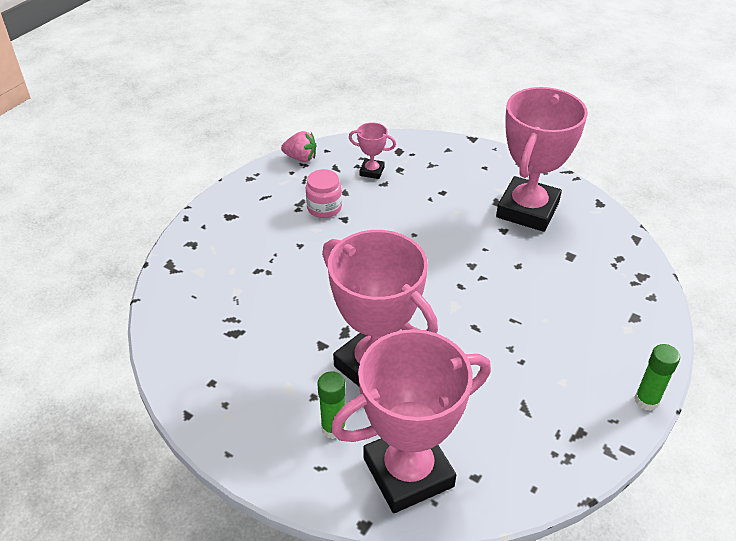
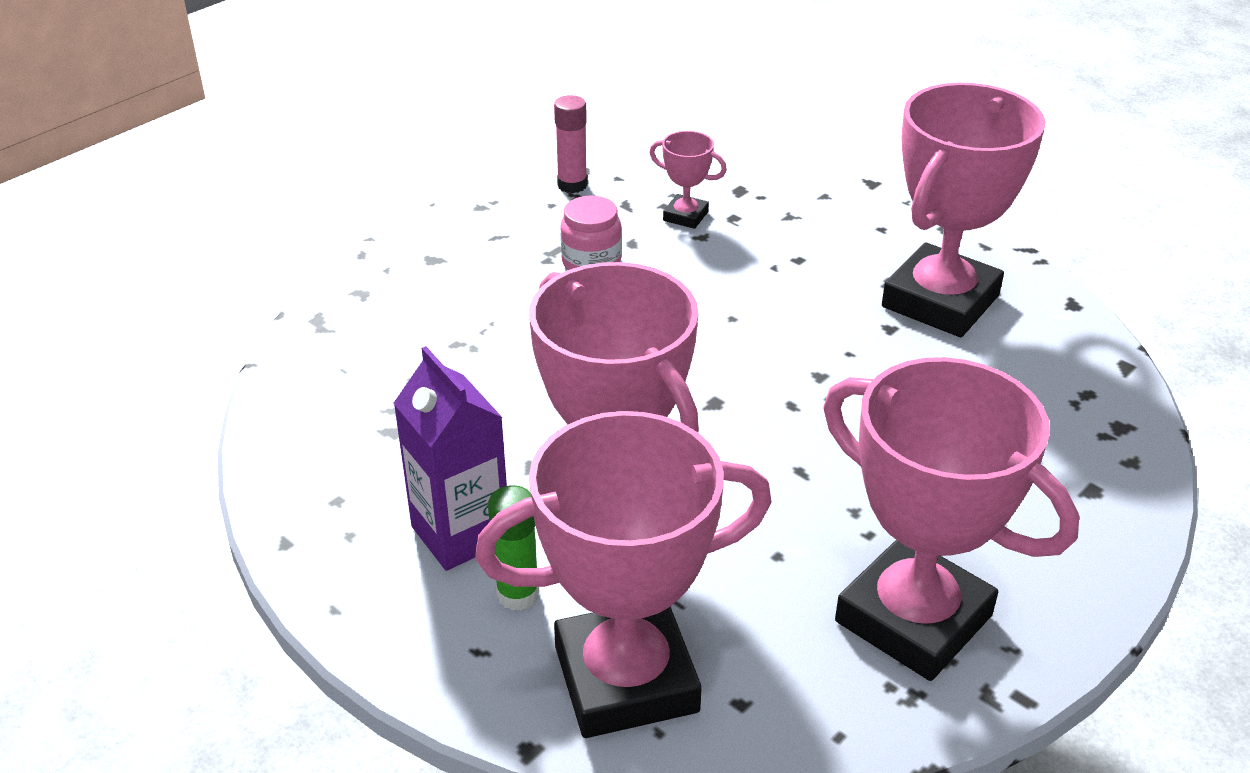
camera: 10 degrees right, 5 degrees down
pink strawberry [281,131,317,162] -> pink glue stick [554,95,587,193]
green glue stick [634,344,680,411] -> none
none -> purple carton [394,346,507,571]
none -> pink trophy [824,357,1079,681]

